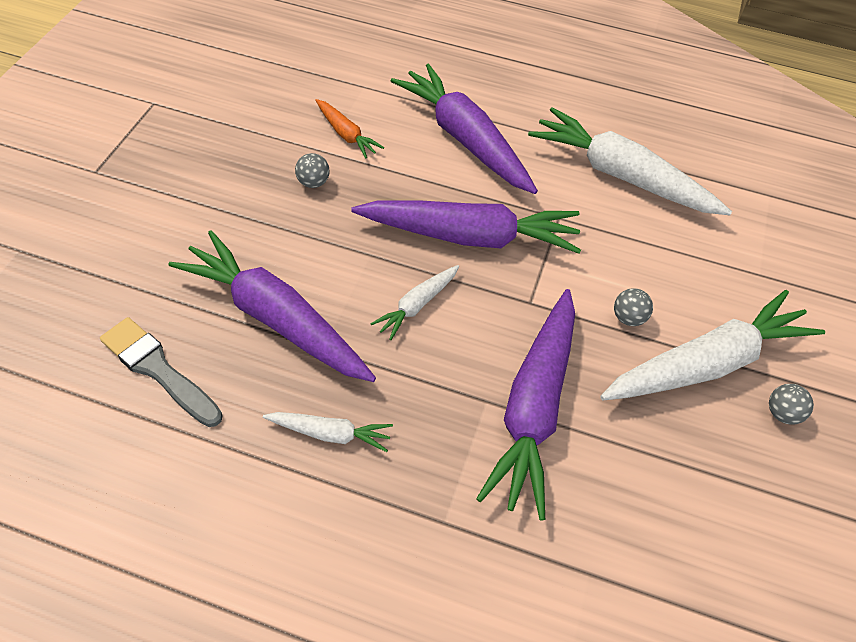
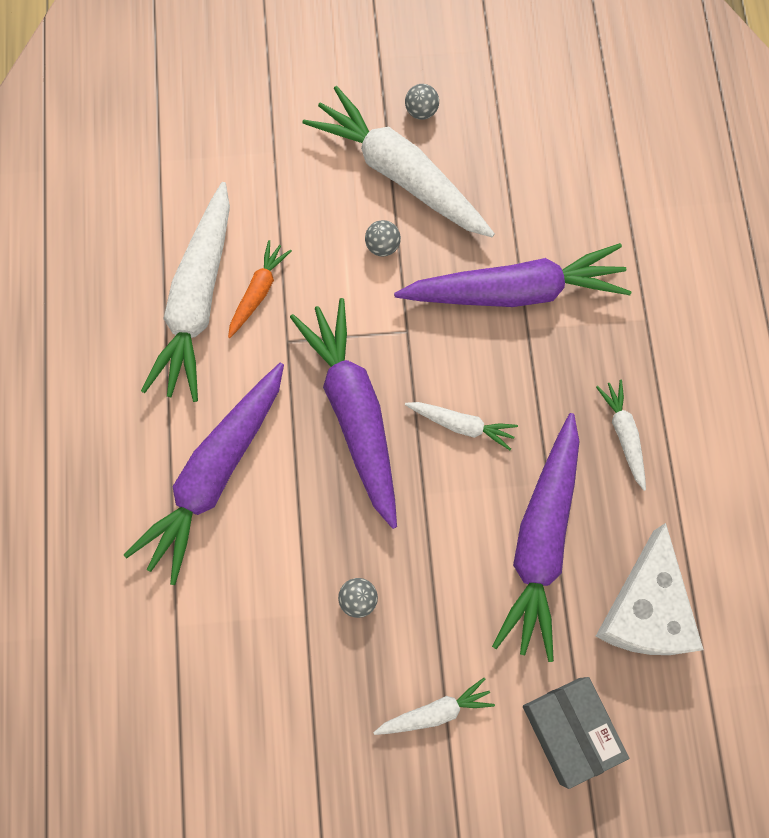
camera: 110 degrees left, 20 degrees up
grey brush [100,317,223,427] -> white cheese [595,523,704,655]
orange carrot [315,99,384,158] -> orange carrot moved to [228,240,292,338]
none -> white carrot [373,678,495,735]
none -> grey box [523,677,629,789]

